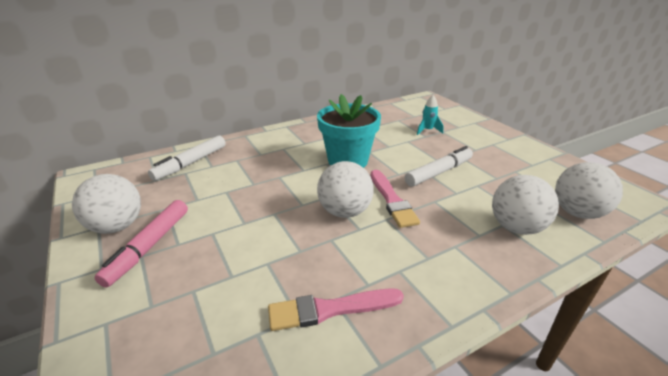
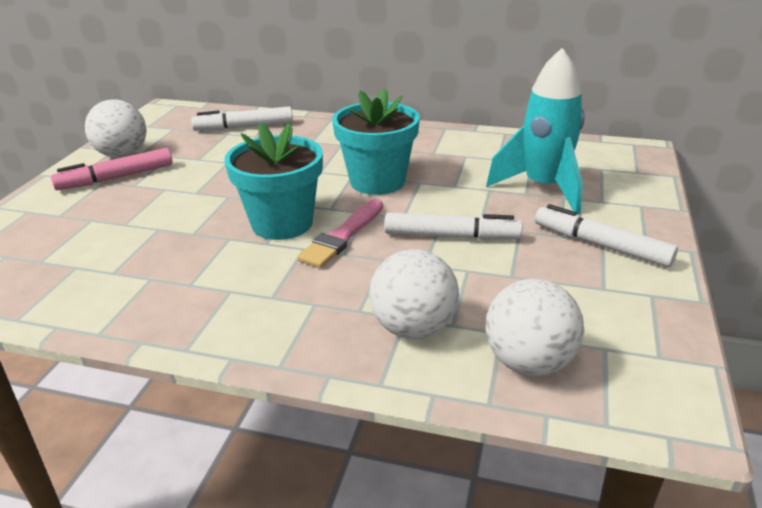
camera: 45 degrees right, 0 degrees up
pink brush [268,288,404,331] -> none
white ball [317,161,374,218] -> turquoise flower pot [225,123,323,240]
turquoise rocket [417,95,443,135] -> turquoise rocket [486,48,585,215], size x2.28
none -> white marker [535,204,678,267]

